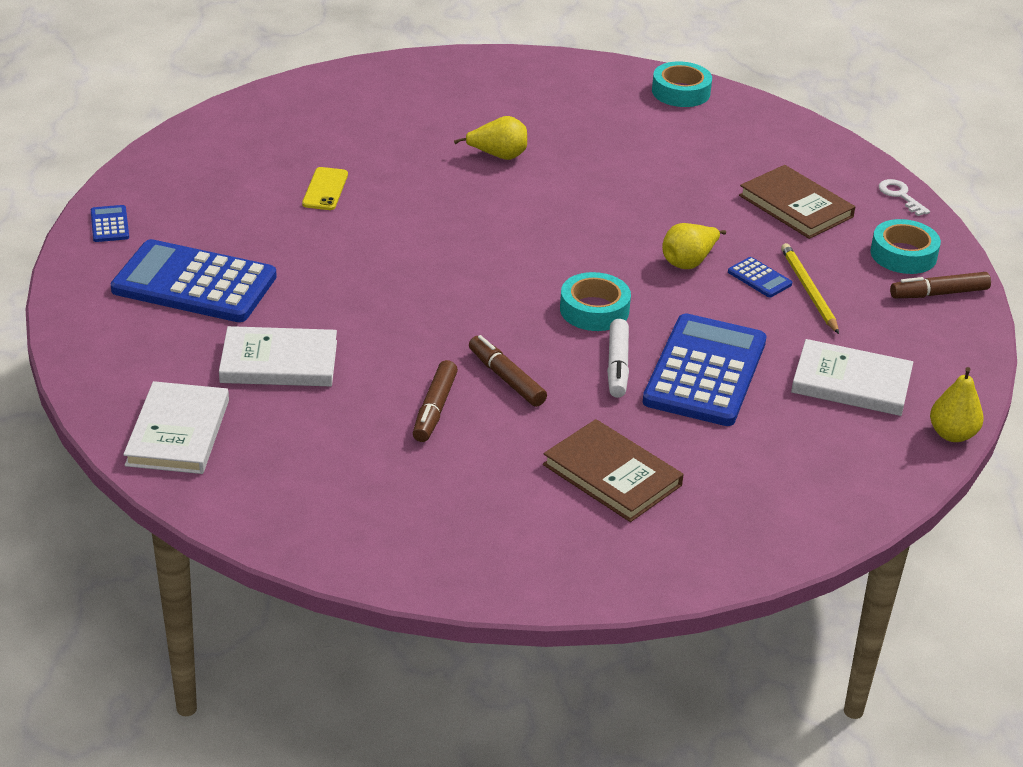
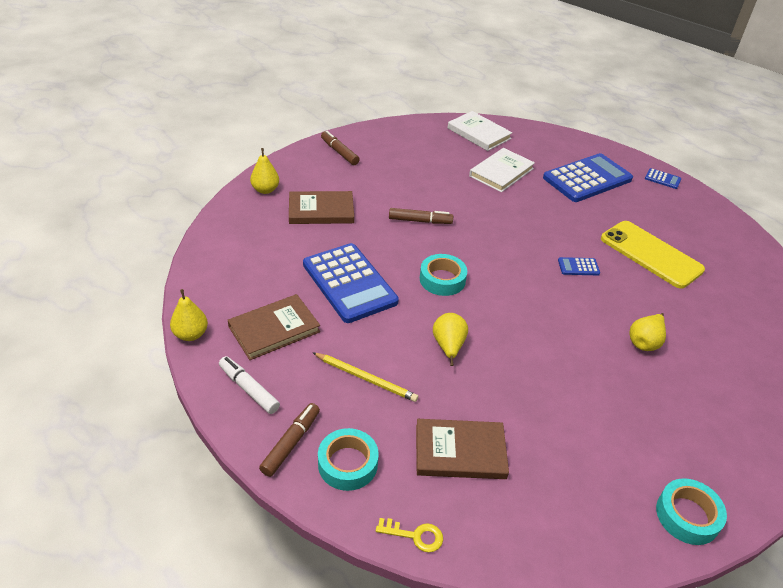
camera: 130 degrees right, 5 degrees up
yellow phone [302,167,348,210] -> yellow phone [601,221,705,289], size x2.03
brown marker [413,360,458,442] -> brown marker moved to [321,131,360,165]
white marker [607,319,629,398] -> white marker moved to [219,356,280,414]
blue calculator [728,257,792,297] -> blue calculator moved to [558,257,600,275]
white book [791,339,913,416] -> brown book [228,294,320,360]
white key [879,179,930,216] -> yellow key [376,518,443,552]
none -> yellow pear [250,148,279,194]

